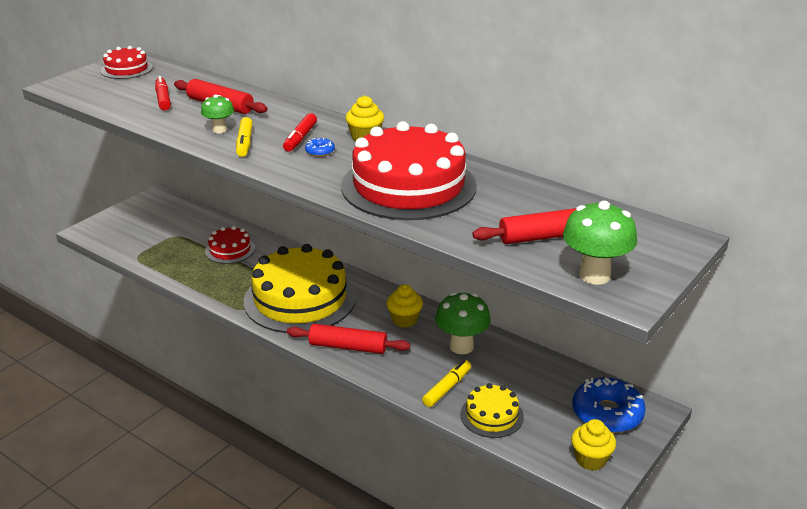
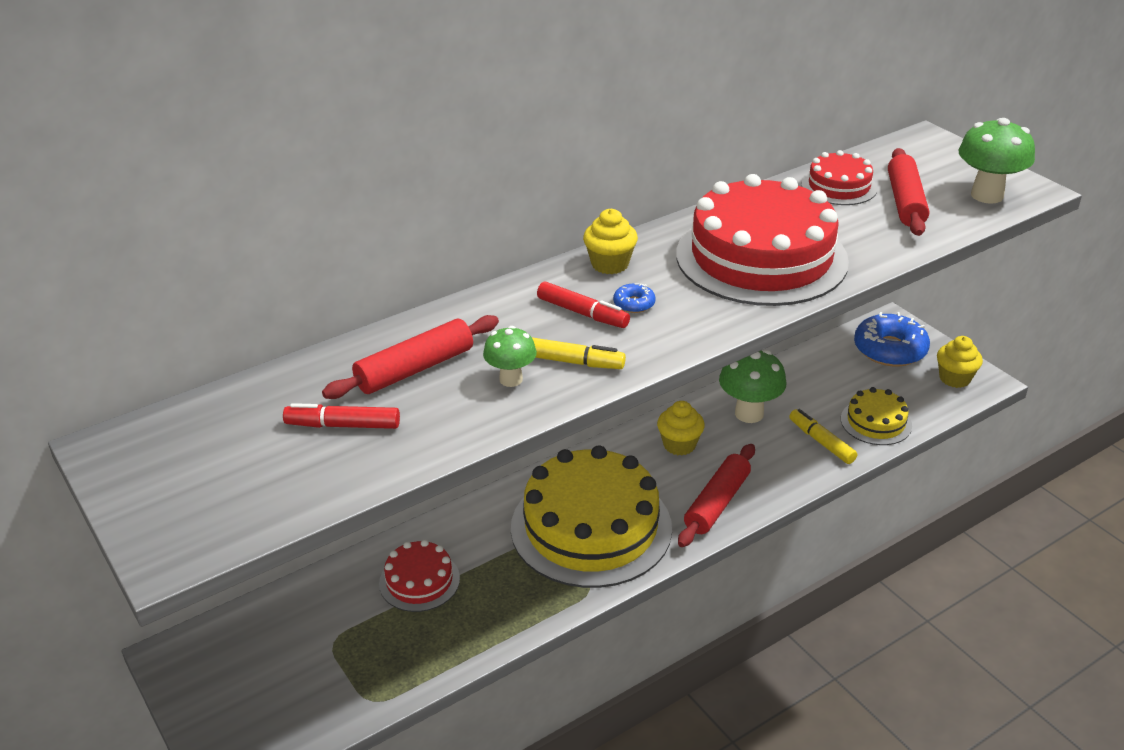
camera: 70 degrees left, 5 degrees up
red cake [101,46,153,79] -> red cake moved to [802,150,877,205]

